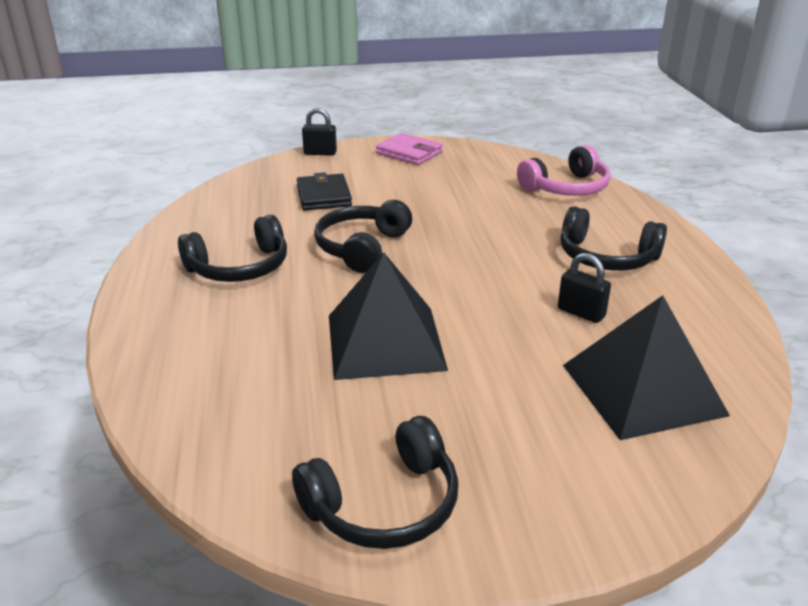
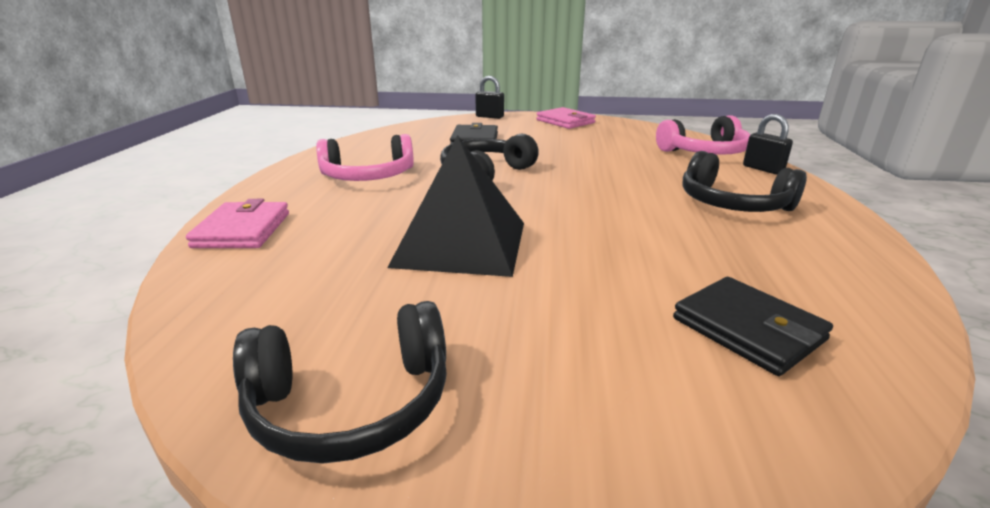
camera: 15 degrees right, 5 degrees down
black headphones [178,215,287,282] -> pink headphones [316,134,414,181]
black padlock [558,253,611,323] -> black padlock moved to [743,114,793,174]
black pyramid [563,295,730,440] -> black wallet [673,277,833,376]
none -> pink wallet [186,199,289,248]

